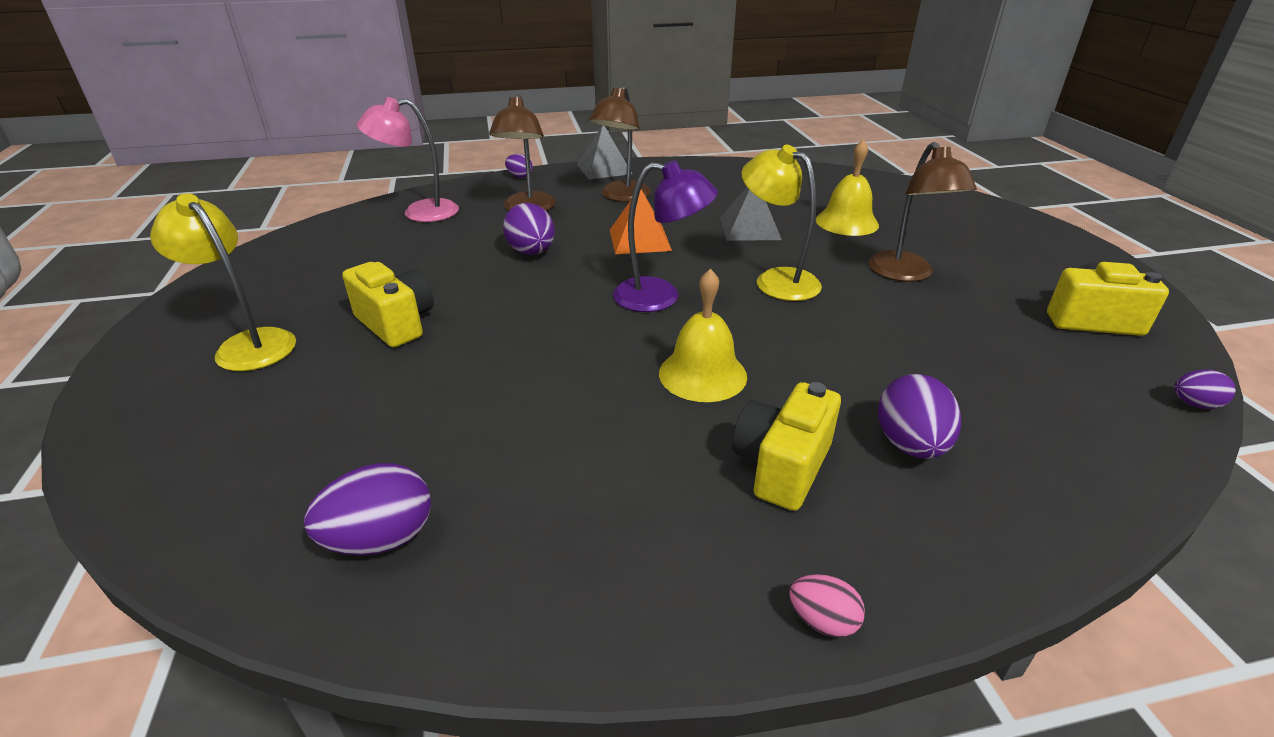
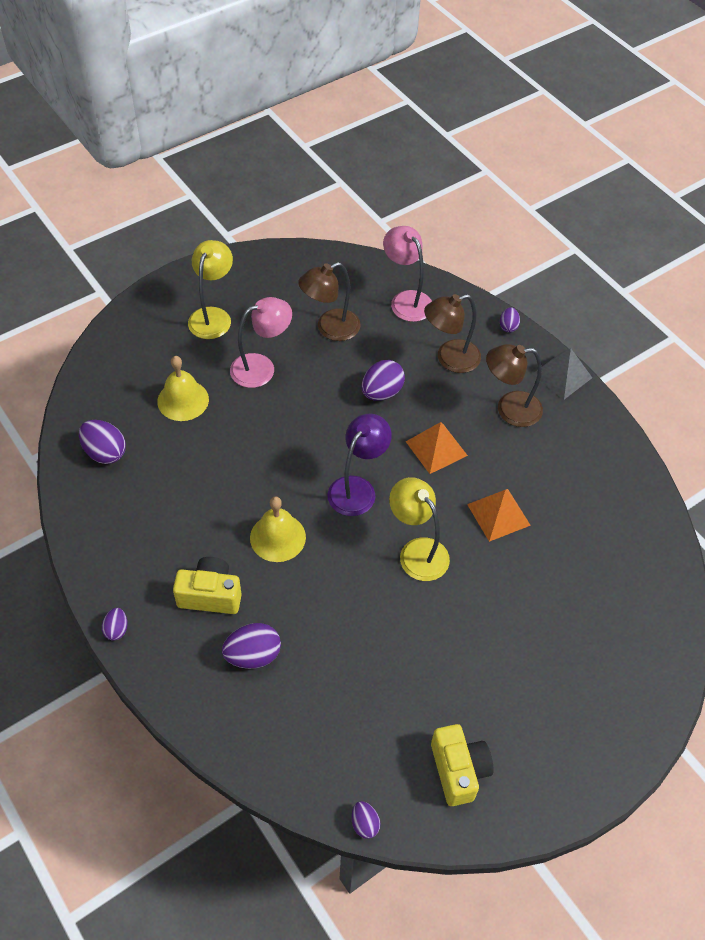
camera: 65 degrees right, 20 degrees up
yellow camera [342,262,434,347] -> pink lamp [230,297,292,388]
purple lamp [613,160,718,312] -> purple lamp turned 135 degrees counterclockwise [327,414,392,516]
grey pyramid [720,187,782,241] -> orange pyramid [467,489,531,542]
yellow lamp [741,145,822,301] -> yellow lamp turned 60 degrees counterclockwise [389,477,450,581]
pink egg [789,574,865,638] -> purple egg [102,608,127,641]
yellow bell [816,139,879,236] -> yellow bell moved to [157,356,209,421]
brown lamp [868,142,977,282] -> brown lamp moved to [298,262,361,341]

